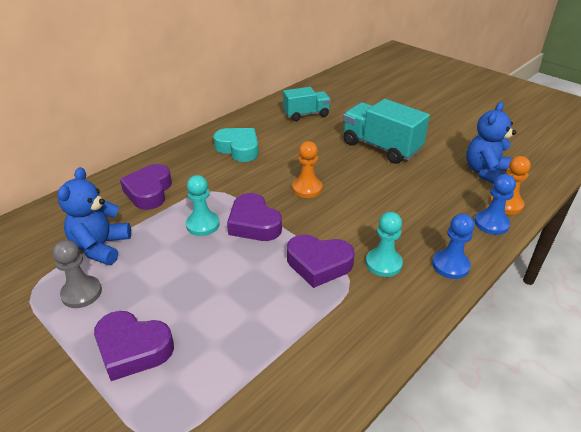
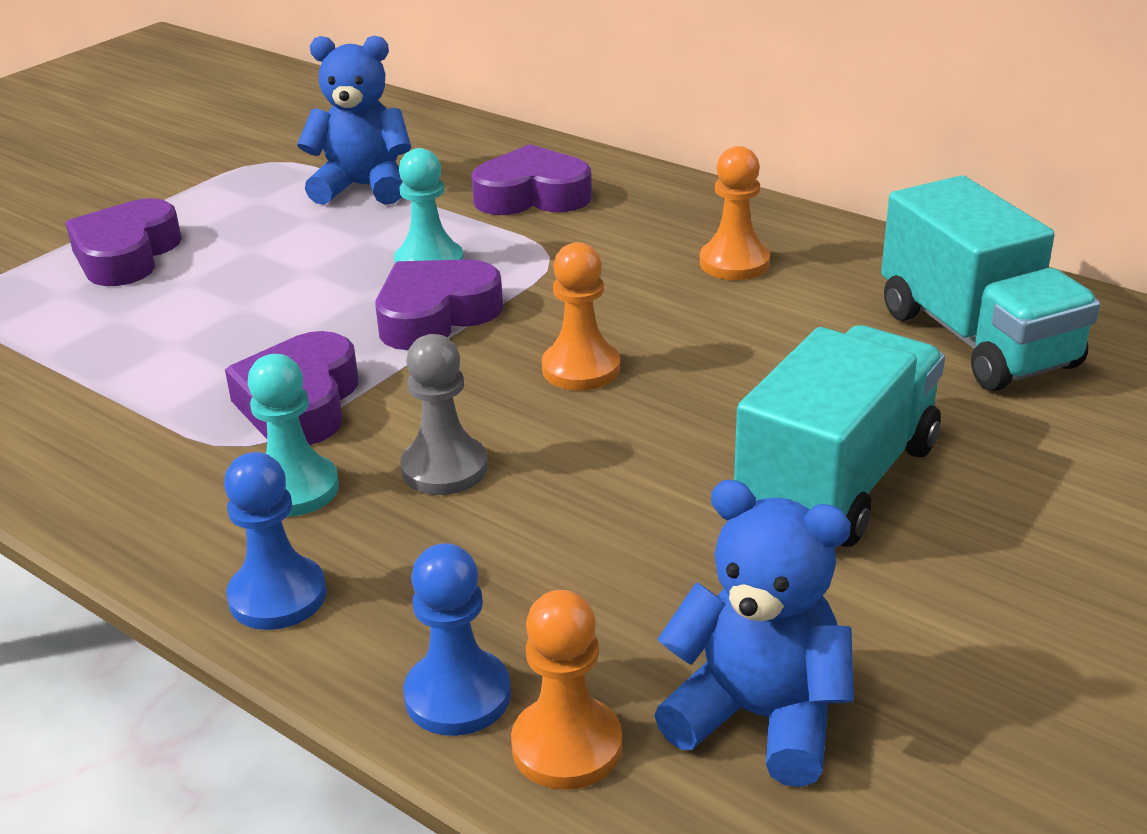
camera: 85 degrees right, 5 degrees down
grey pawn [53,240,102,308] -> grey pawn moved to [400,334,488,495]
turquoise heart [213,128,258,162] -> orange pawn [700,146,770,280]
turquoise truck [283,87,331,121] -> turquoise truck [881,175,1100,391], size x1.57

